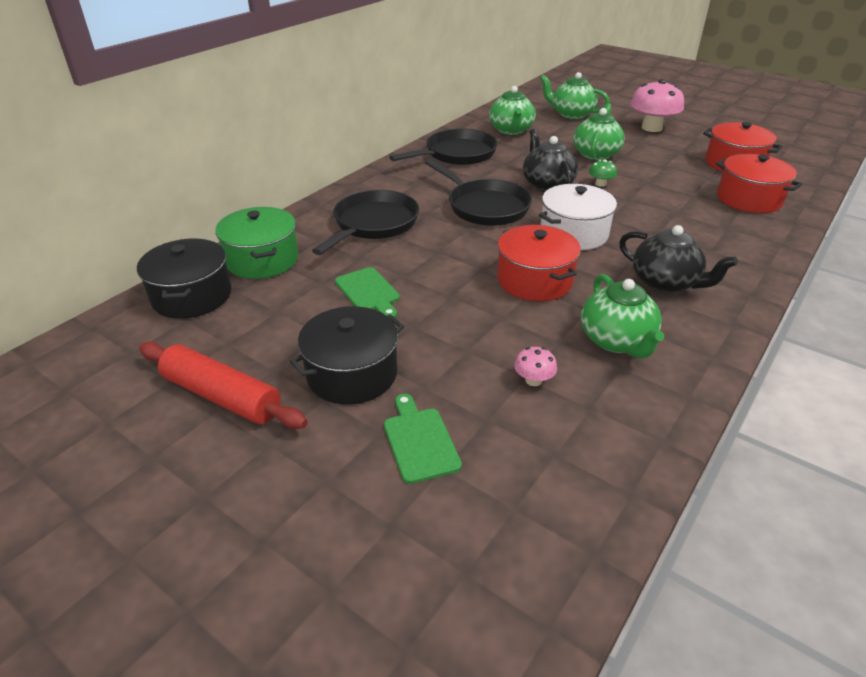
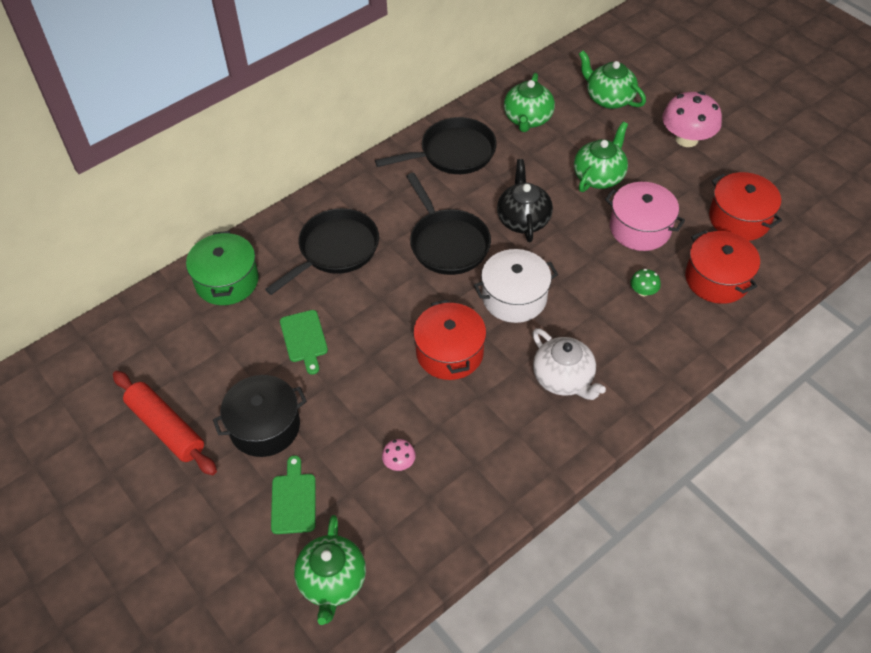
camera: 15 degrees right, 15 degrees up
black pot [137,239,231,319] -> none
green teapot [581,274,664,359] -> green teapot moved to [294,515,366,625]
green mushroom [589,159,617,187] -> green mushroom moved to [630,269,661,296]
black teapot [619,225,738,293] -> white teapot [532,328,606,400]
none -> pink pot [605,182,685,251]

